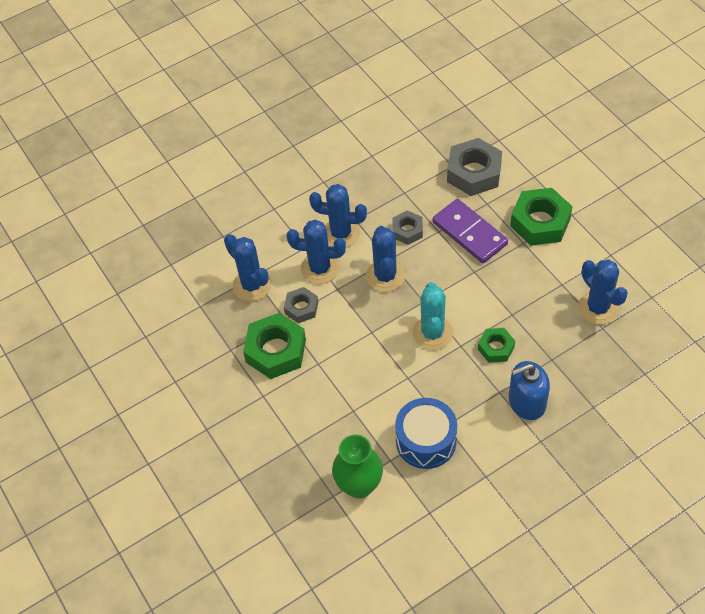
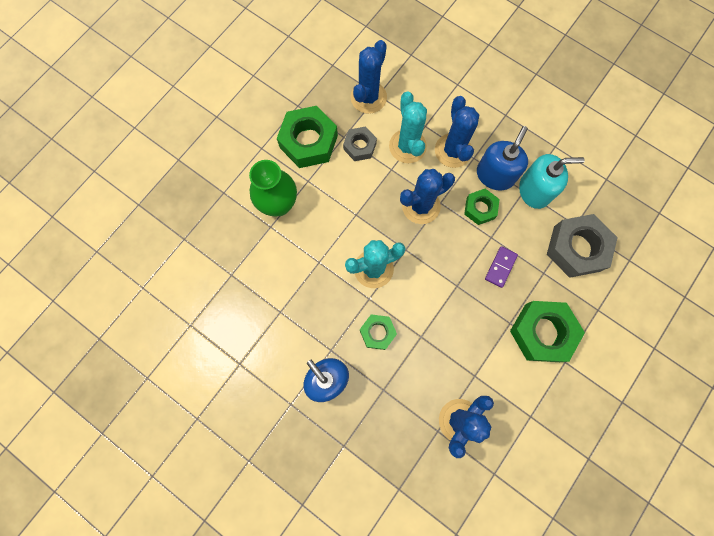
camera: 65 degrees right, 20 degrees up
blue cactus [286,219,346,284] -> turquoise cactus [389,92,427,163]
green vase [332,435,383,499] -> green vase moved to [249,160,297,216]
grey nut [393,210,423,245] -> green nut [464,189,500,225]
blue drum [395,398,457,469] -> none
purple domino [433,199,508,263] -> purple domino [485,246,518,288], size x0.51
none -> blue soap dispenser [477,126,528,190]
none -> turquoise soap dispenser [519,154,585,209]

